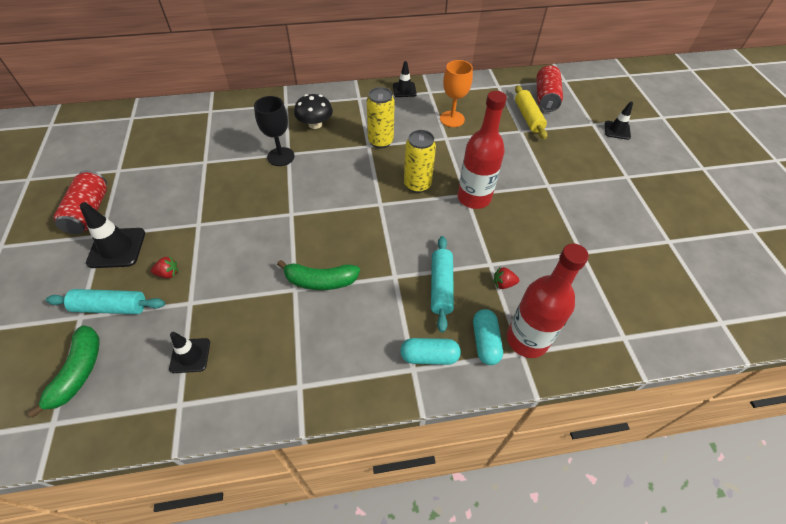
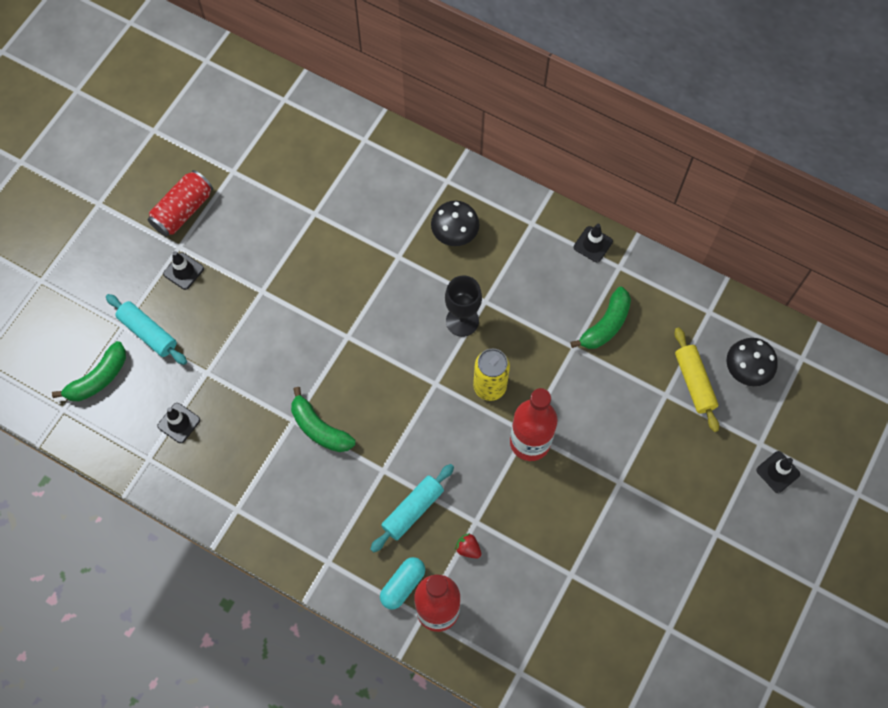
camera: 40 degrees right, 15 degrees up
black traffic cone [80,202,145,268] -> black traffic cone [163,251,204,290], size x0.64
red strawberry [151,256,178,278] -> none
black goblet [254,96,295,166] -> black goblet moved to [445,276,482,337]
yellow can [367,87,395,148] -> none
turquoise capsule [400,338,461,365] -> none
orange goblet [440,60,473,127] -> green banana [570,287,631,349]
yellow rolling pin [515,85,547,139] -> yellow rolling pin turned 45 degrees counterclockwise [675,327,719,432]
red can [536,65,563,112] -> black mushroom [727,338,778,386]

